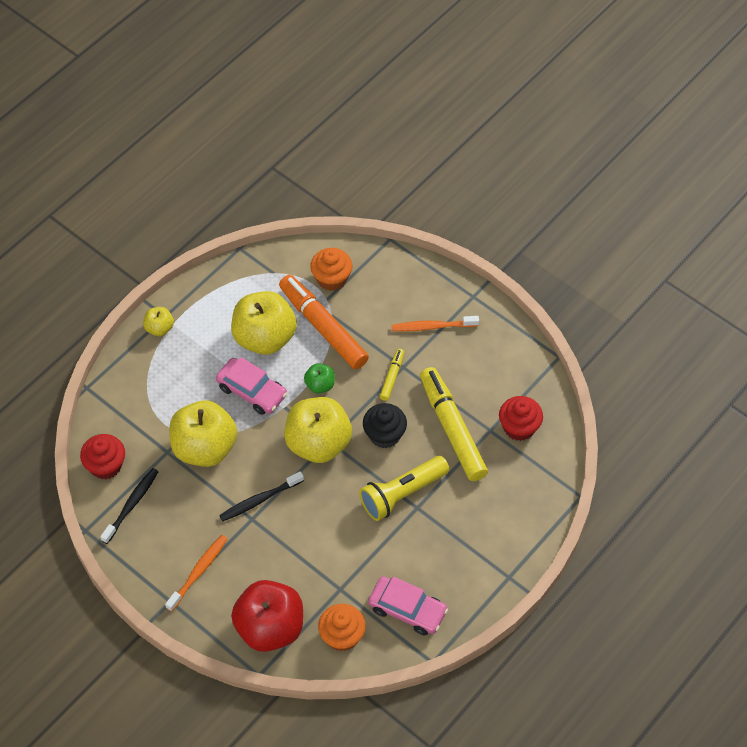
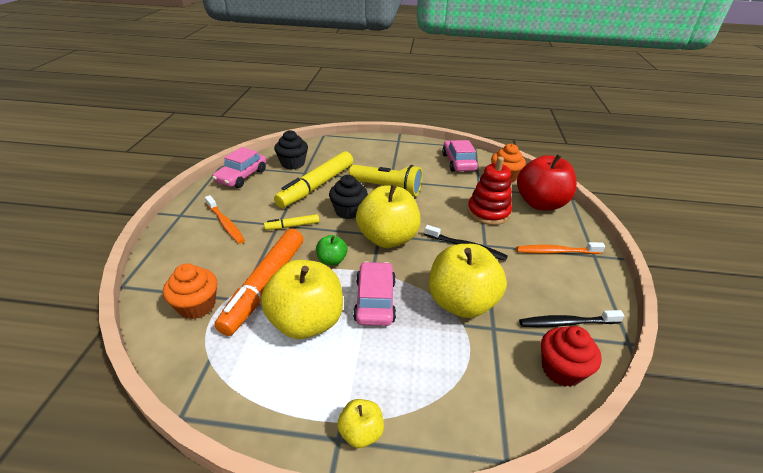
camera: 125 degrees left, 20 degrees down
red cupcake [499,396,543,441] -> black cupcake [274,130,308,170]
none -> pink car [212,147,266,188]
none -> red stacking toy [467,157,512,225]

